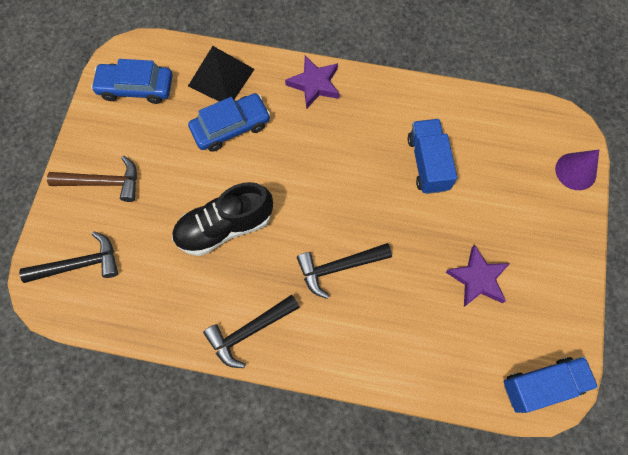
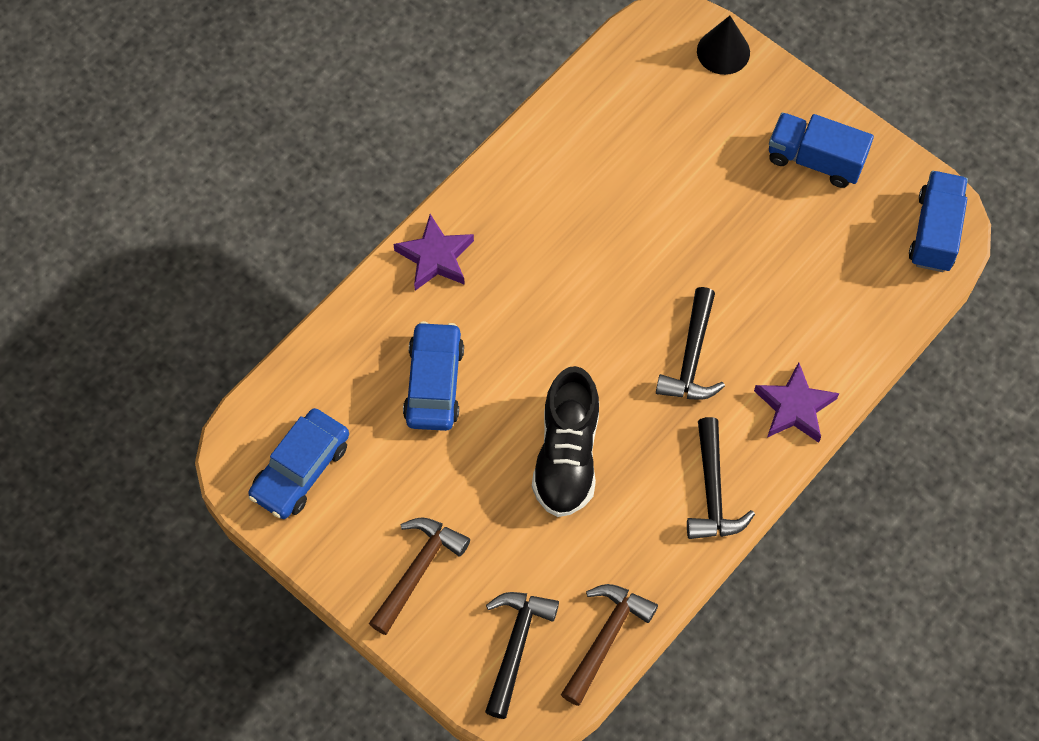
camera: 60 degrees left, 5 degrees down
black pyramid [188,46,255,102] -> none
blue truck [408,119,457,194] -> blue truck moved to [769,112,874,188]
purple star [445,245,510,307] -> purple star moved to [754,362,839,443]
purple cone [555,150,599,190] -> black cone [697,16,750,75]
none -> brown hammer [561,584,658,706]

